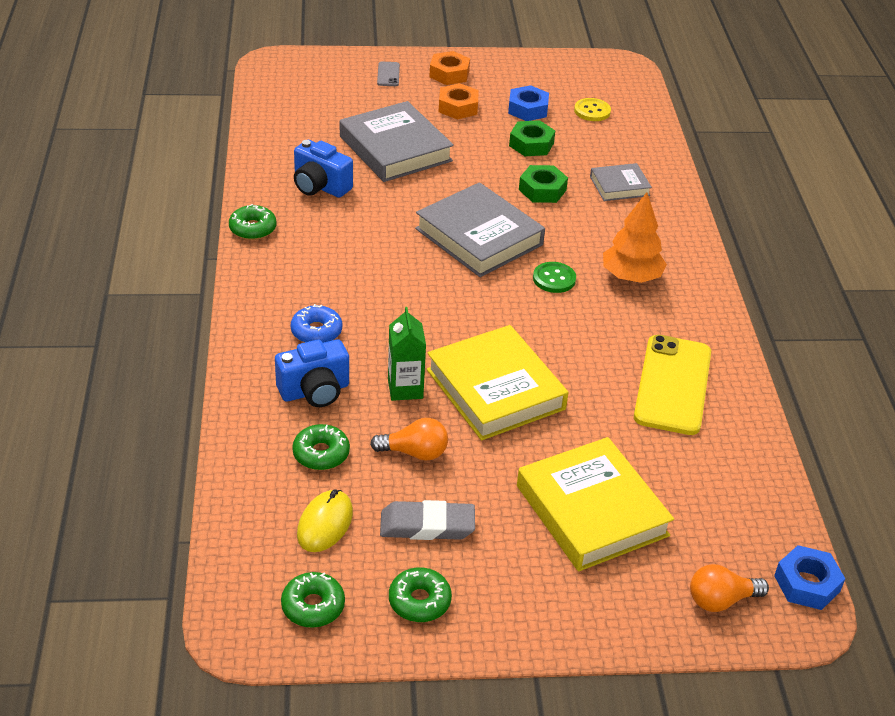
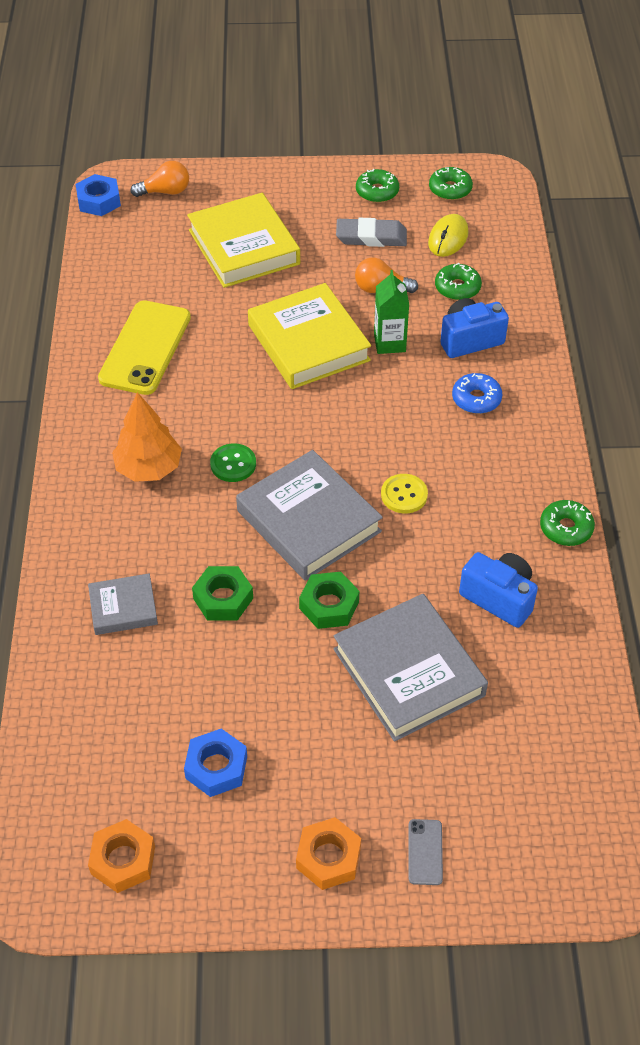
camera: 175 degrees left, 10 degrees up
orange nut [439,83,479,120] -> orange nut moved to [88,819,155,893]
green nut [509,120,555,156] -> green nut moved to [299,571,359,629]
yellow button [574,98,611,121] -> yellow button moved to [381,474,428,513]

